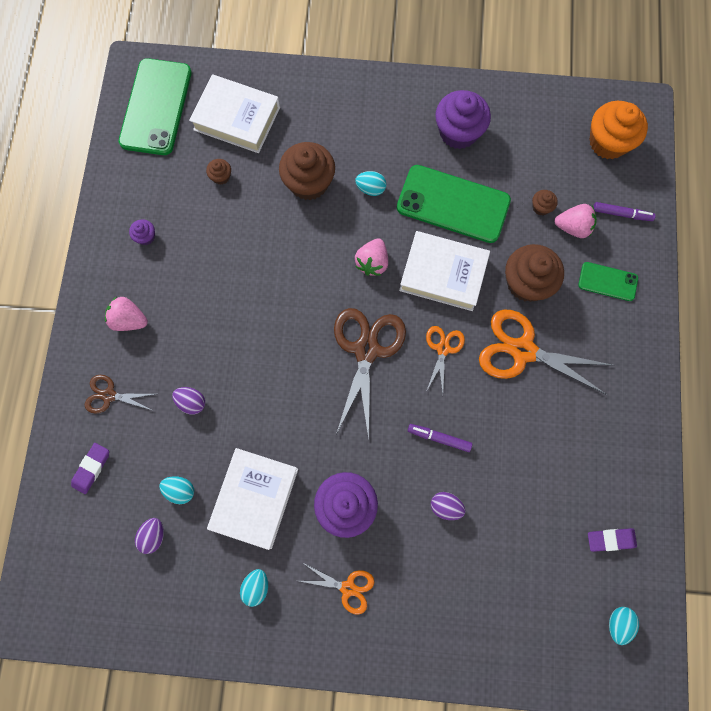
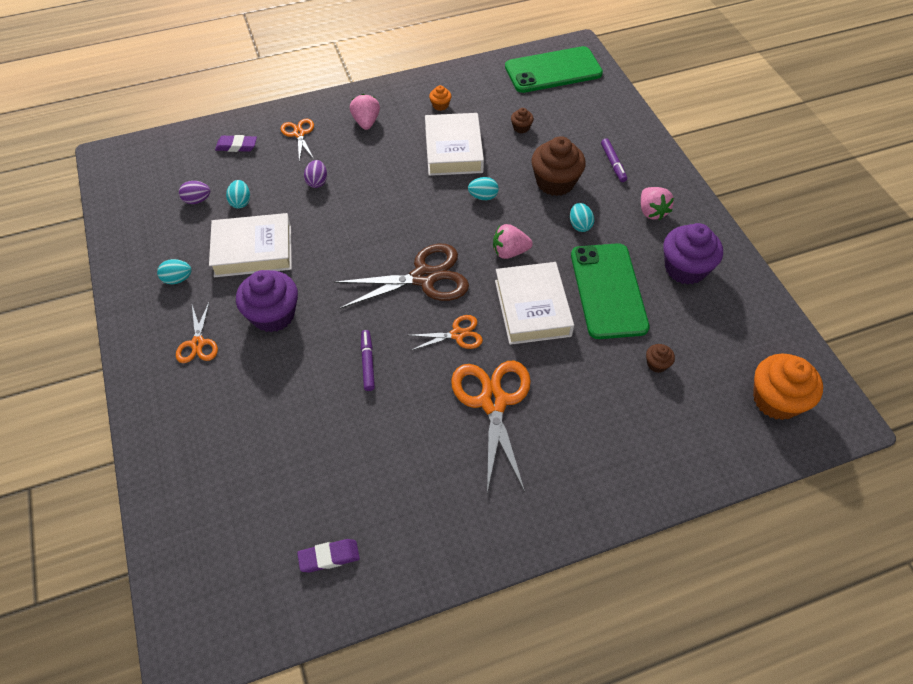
camera: 65 degrees right, 20 degrees down
brown scissors [85,375,155,414] -> orange scissors [281,118,314,161]
purple cupcake [129,219,155,245] -> orange cupcake [429,85,451,111]
white book [189,74,280,153] -> white book moved to [425,113,484,176]
purple egg [431,492,465,520] -> none
brown cupcake [505,244,564,302] -> none
pink strawberry [554,204,597,238] -> pink strawberry moved to [641,187,674,221]
green phone [578,262,638,301] -> none
purple eraser [588,528,637,552] -> purple eraser turned 75 degrees counterclockwise [297,539,360,573]
purple marker [593,202,656,221] -> purple marker moved to [601,138,627,182]
turquoise egg [609,607,639,645] -> turquoise egg moved to [468,177,498,200]

